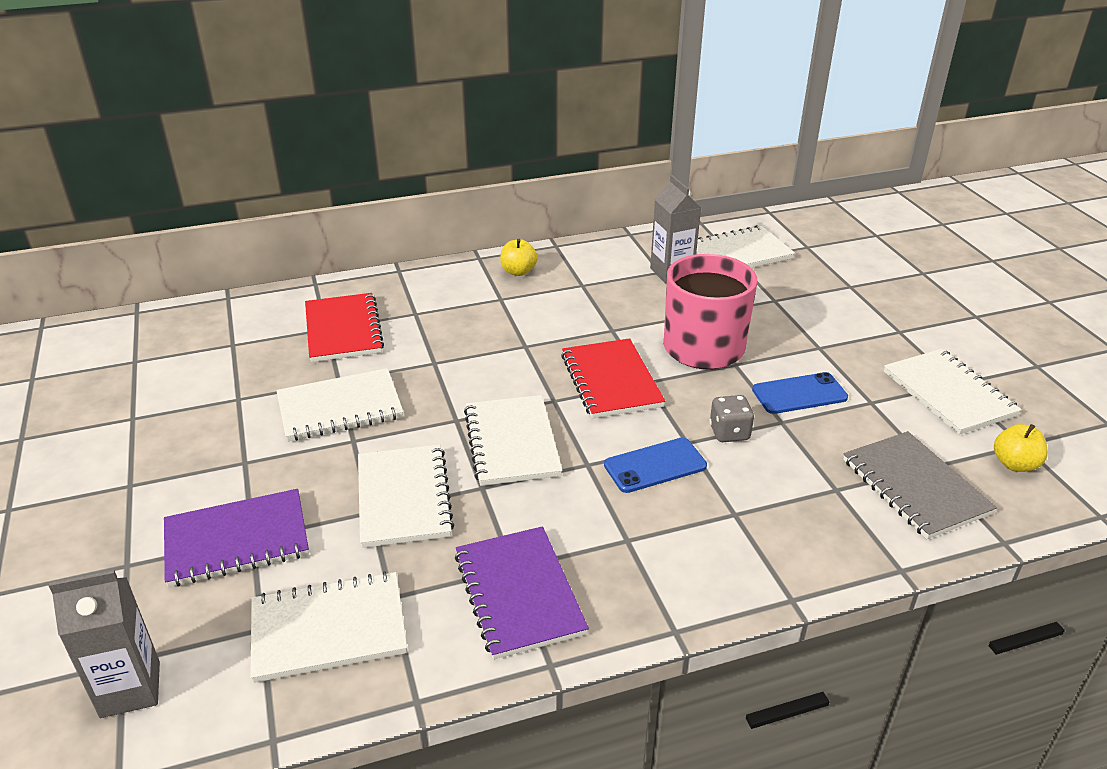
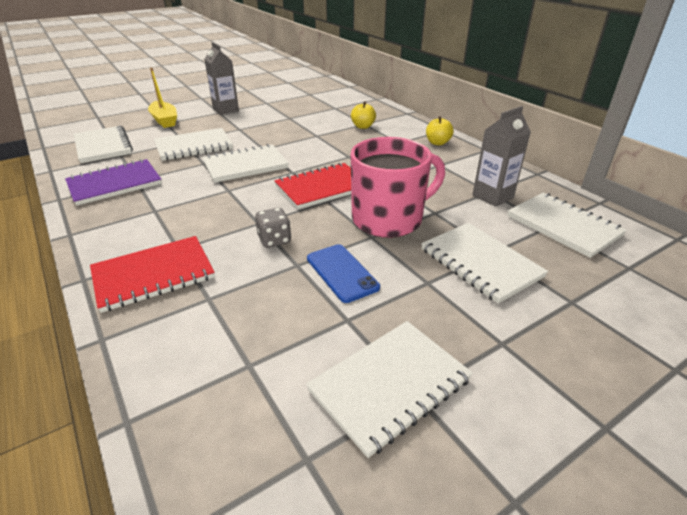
camera: 75 degrees right, 0 degrees up
grey carton [49,570,160,718] -> grey carton moved to [204,42,239,115]
purple notebook [164,489,309,587] -> yellow boat [148,68,177,128]
white notebook [276,368,403,442] -> white notebook moved to [421,223,548,304]
red notebook [305,293,384,362] -> red notebook moved to [90,236,215,313]
blue phone [604,437,707,493] -> none
grey notebook [843,431,997,539] -> none
yellow apple [994,424,1048,472] -> yellow apple moved to [351,101,376,129]

